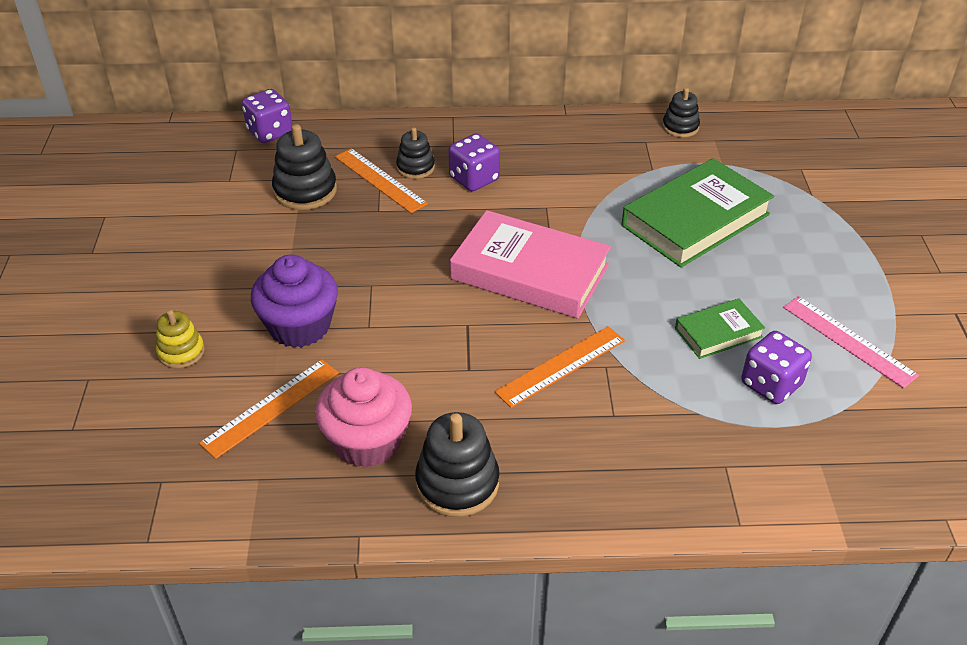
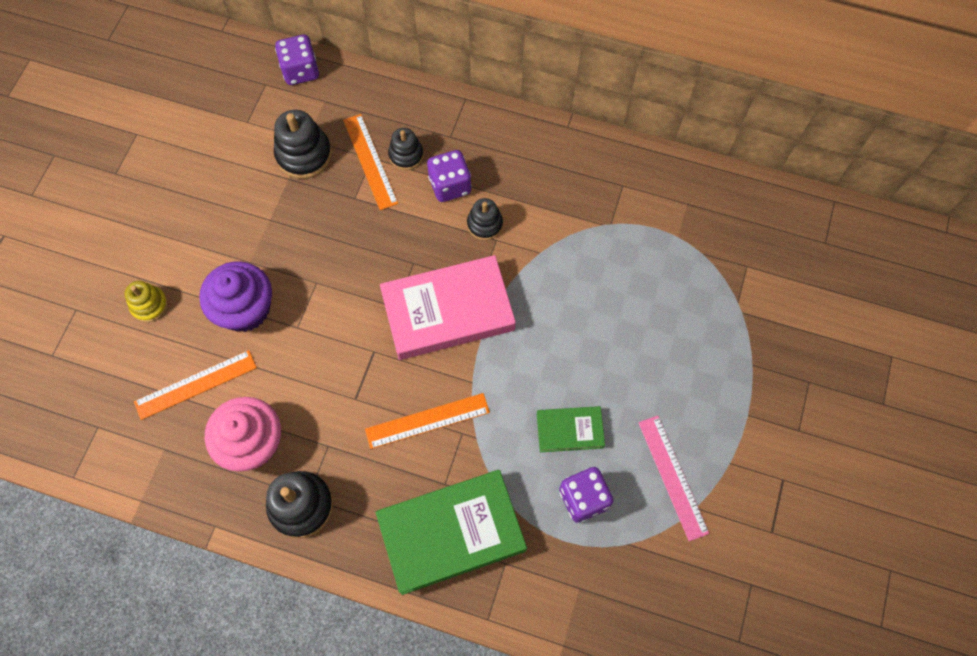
camera: 20 degrees right, 25 degrees up
pink book [450,210,611,319] -> pink book turned 60 degrees counterclockwise [380,255,516,360]
green book [622,158,774,267] -> green book moved to [376,470,527,595]
black stacking toy [662,88,700,138] -> black stacking toy moved to [467,198,503,240]

